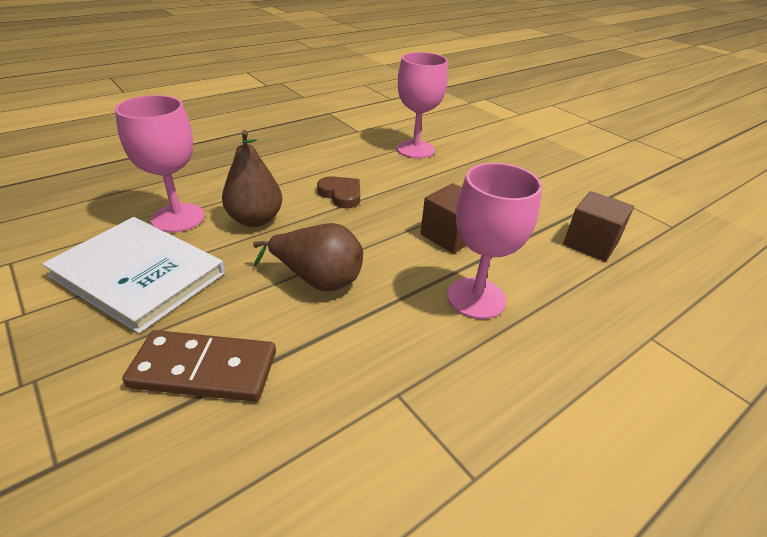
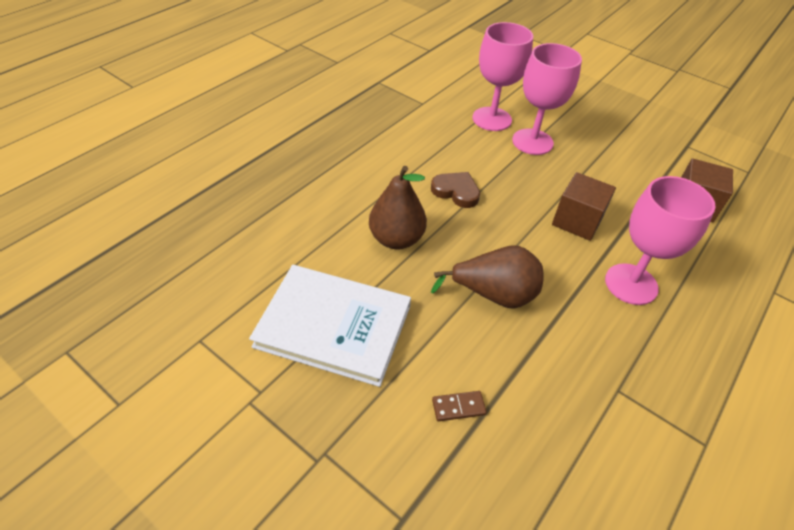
camera: 15 degrees left, 10 degrees up
pink goblet [115,95,204,232] -> pink goblet moved to [512,43,582,155]
brown domino [122,330,276,402] -> brown domino [432,391,487,421], size x0.44

